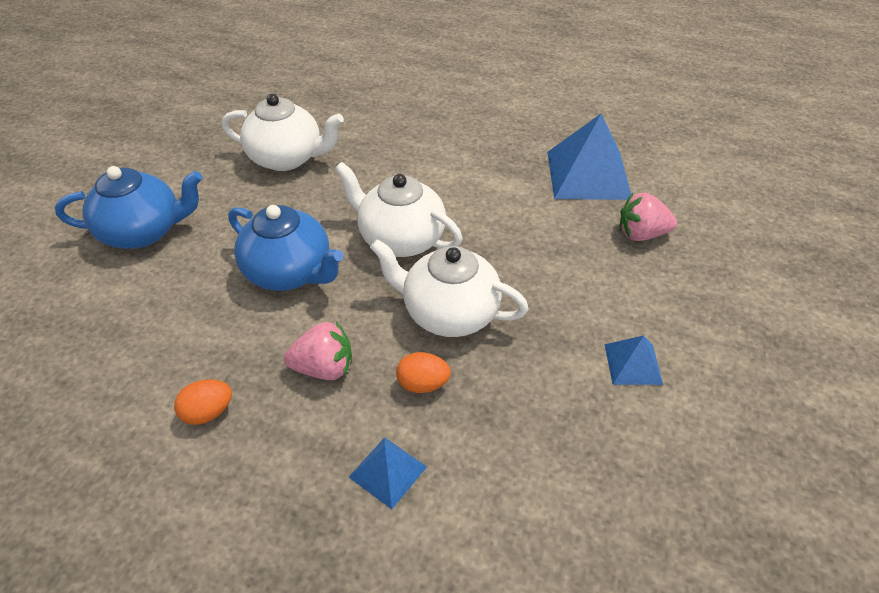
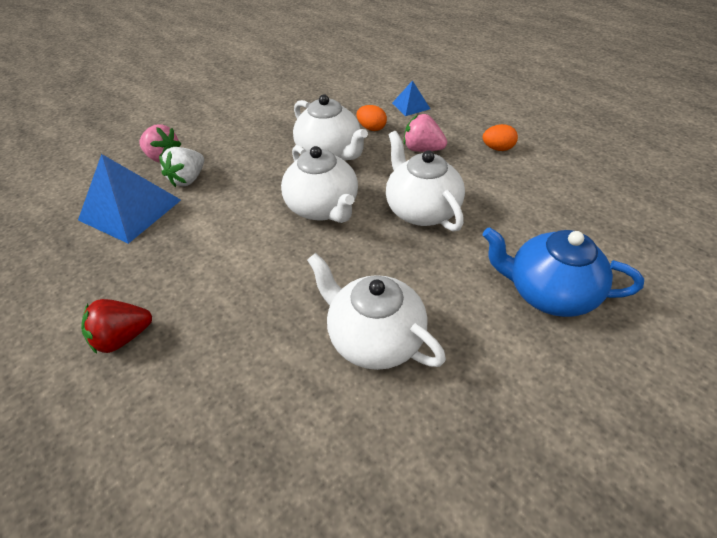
camera: 150 degrees left, 0 degrees up
blue teapot [228,205,344,291] -> white teapot [386,131,465,231]
blue pyramid [605,335,663,385] -> none
none -> red strawberry [81,299,152,354]
none -> white strawberry [159,147,204,187]

